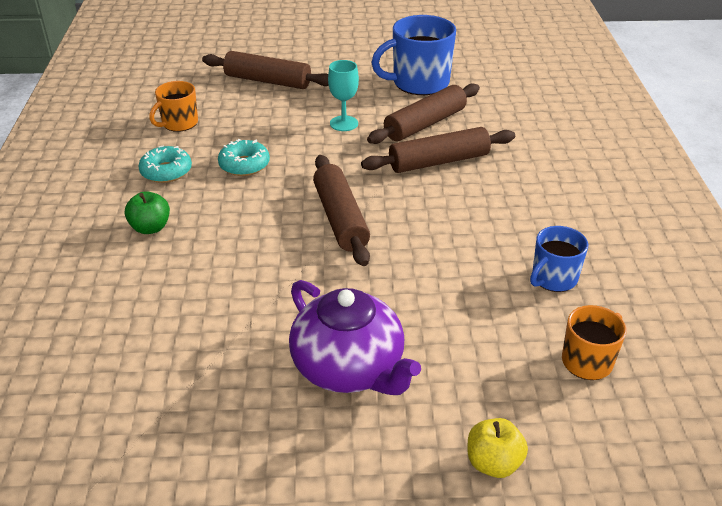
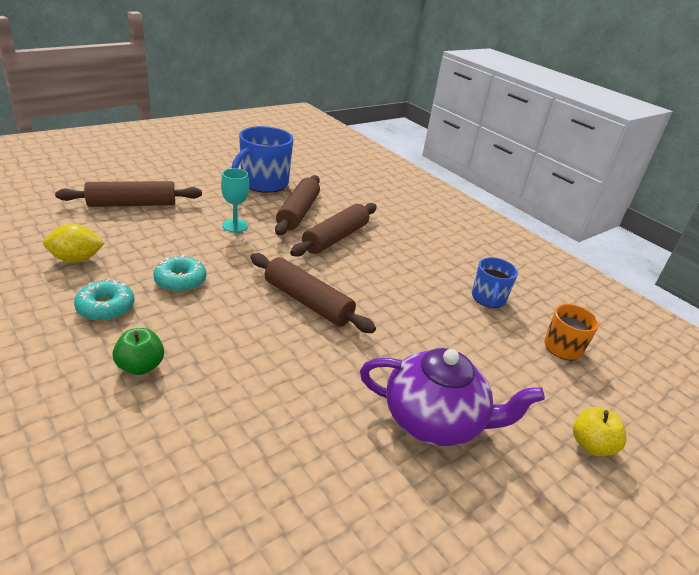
camera: 40 degrees left, 5 degrees down
orange mug [149,81,198,132] -> yellow lemon [43,224,105,263]

